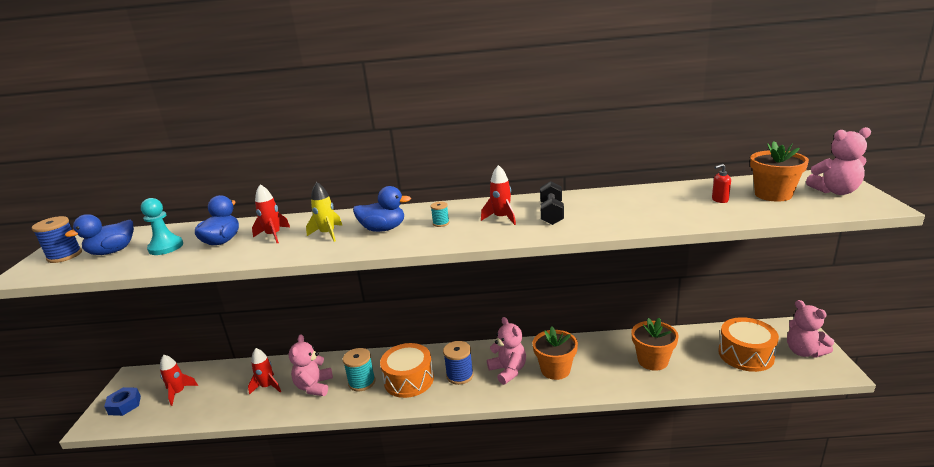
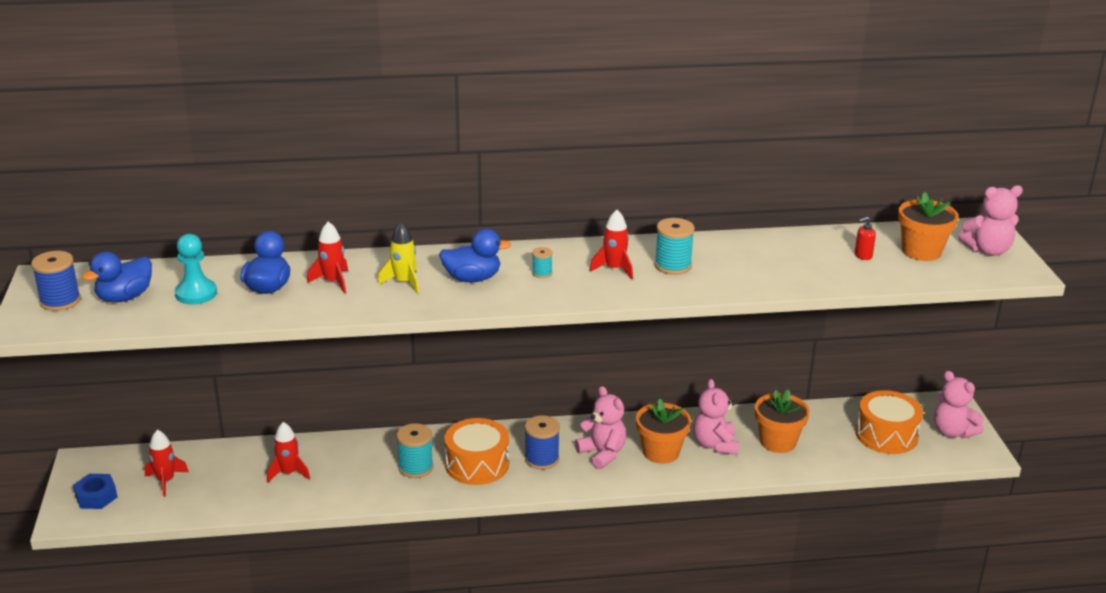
camera: 10 degrees left, 5 degrees up
pink teddy bear [289,334,333,396] -> pink teddy bear moved to [693,379,739,455]
black dumbbell [540,181,564,225] -> turquoise spool [655,218,695,275]

